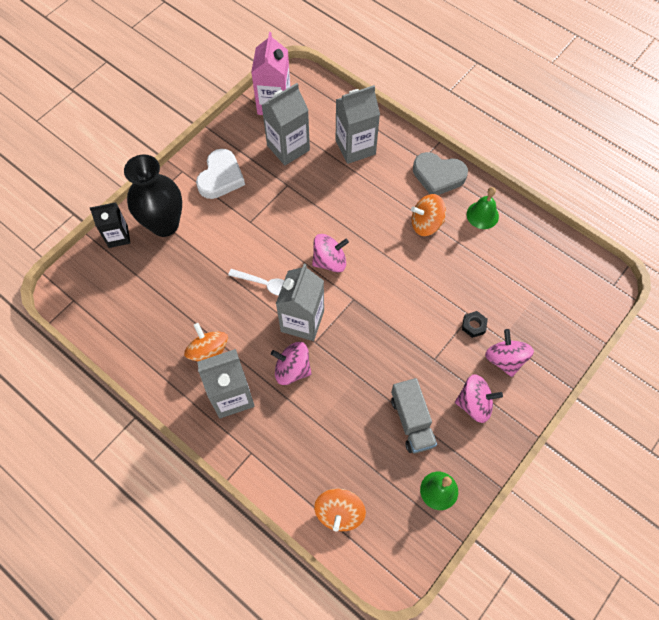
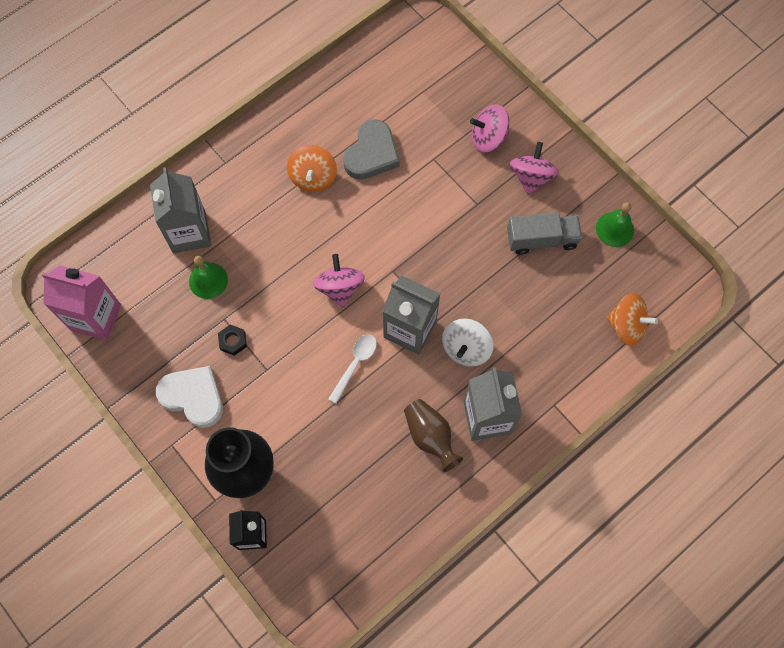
camera: 80 degrees left, 5 degrees up
orange spinning top [184,323,228,361] -> brown vase [404,399,463,472]
grey carton [262,83,310,165] -> none
pink spinning top [271,342,312,385] -> white spinning top [442,319,493,366]
grey heart [413,152,468,195] -> grey heart moved to [343,119,399,180]
black nut [462,311,488,338] -> black nut moved to [218,324,247,356]
green bell [467,187,499,229] -> green bell moved to [189,256,228,299]

